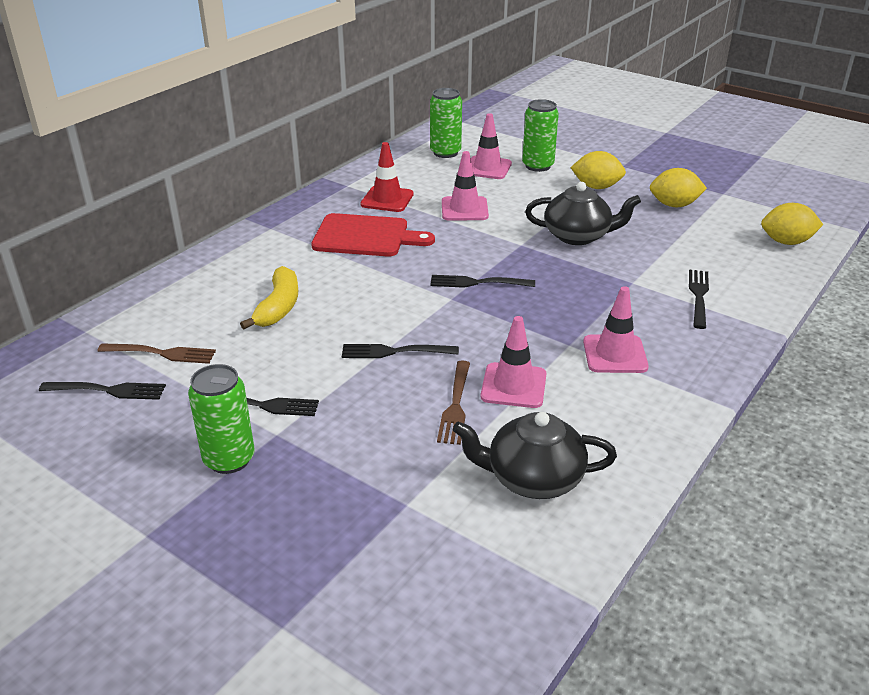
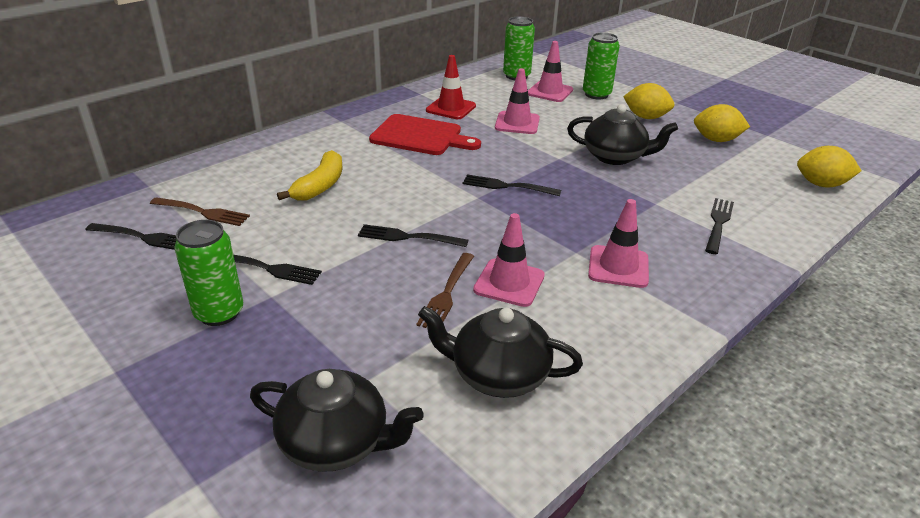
camera: 10 degrees right, 0 degrees up
none -> black teapot [250,369,424,472]

